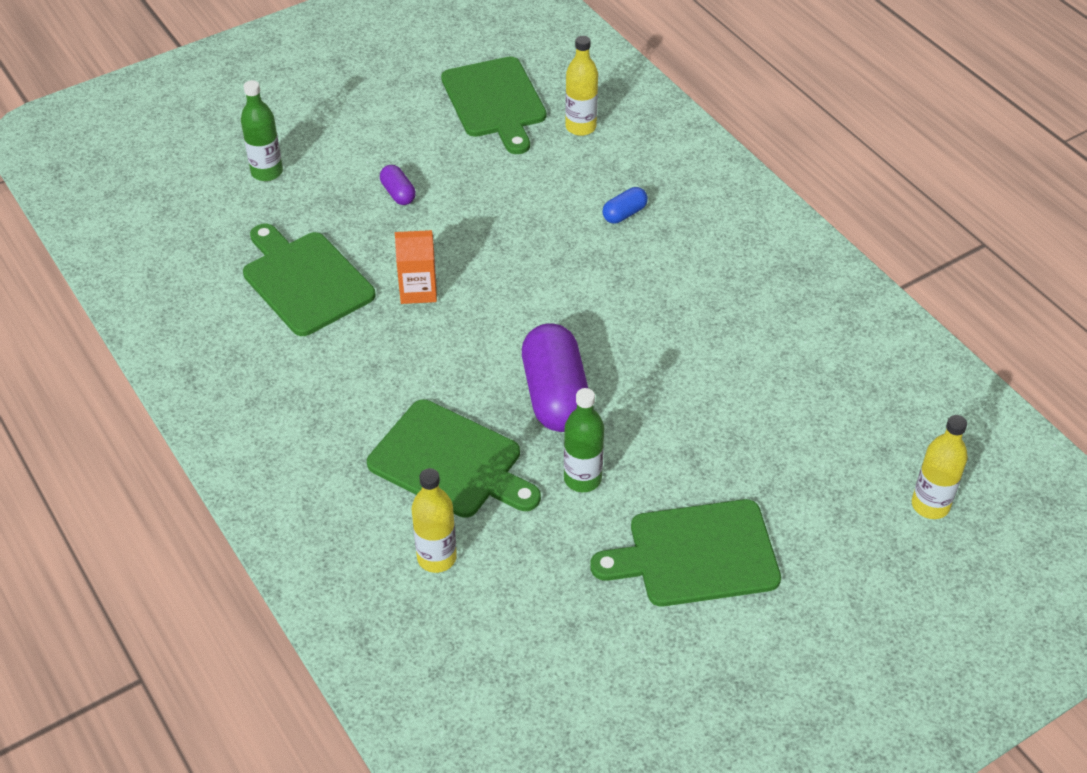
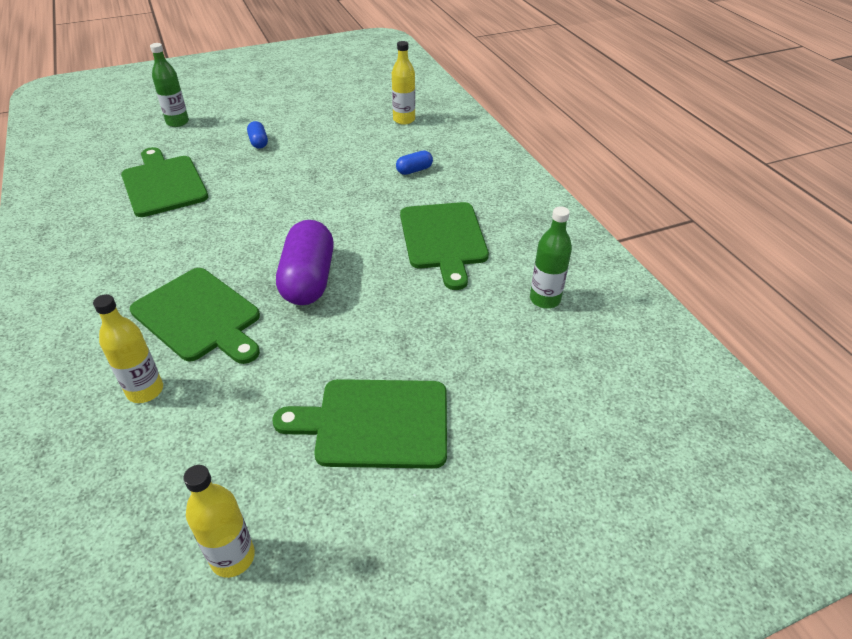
camera: 10 degrees right, 5 degrees down
purple capsule [380,165,416,205] -> blue capsule [247,121,268,149]
orange carton [395,230,437,304] -> none
green cutting board [441,56,546,154] -> green cutting board moved to [400,202,489,290]
green bottle [564,388,604,492] -> green bottle moved to [530,206,572,309]
yellow bottle [912,415,968,519] -> yellow bottle moved to [183,465,255,578]

